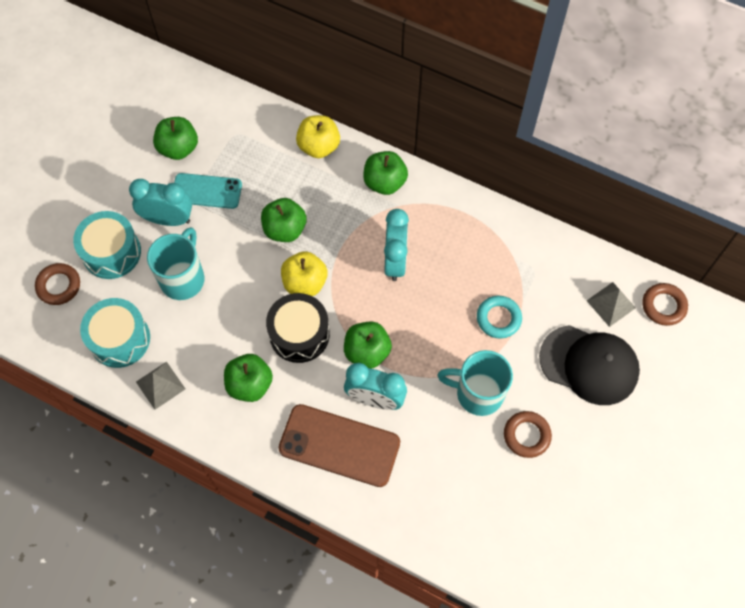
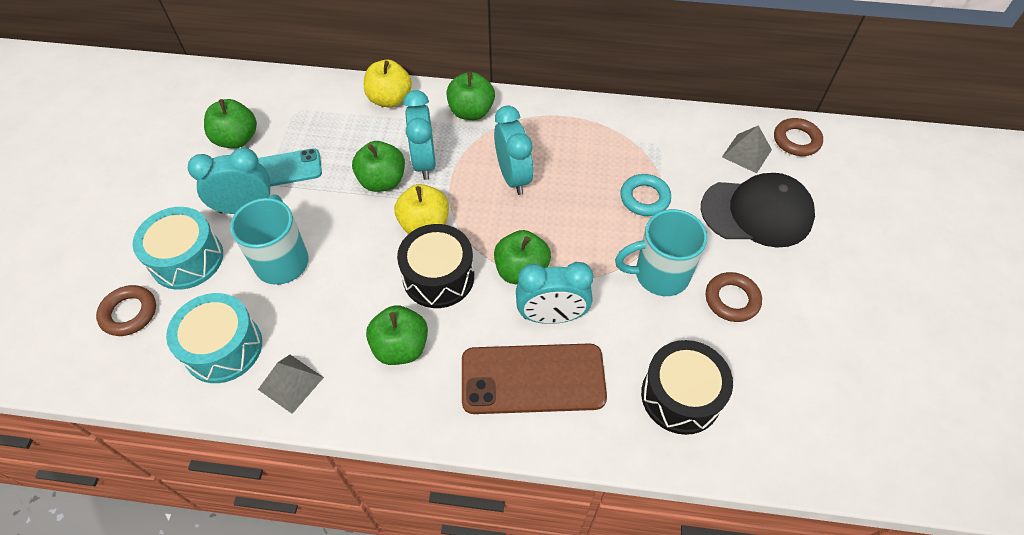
camera: 20 degrees left, 10 degrees down
none -> turquoise clock [403,90,436,180]
none -> black drum [641,340,733,435]

